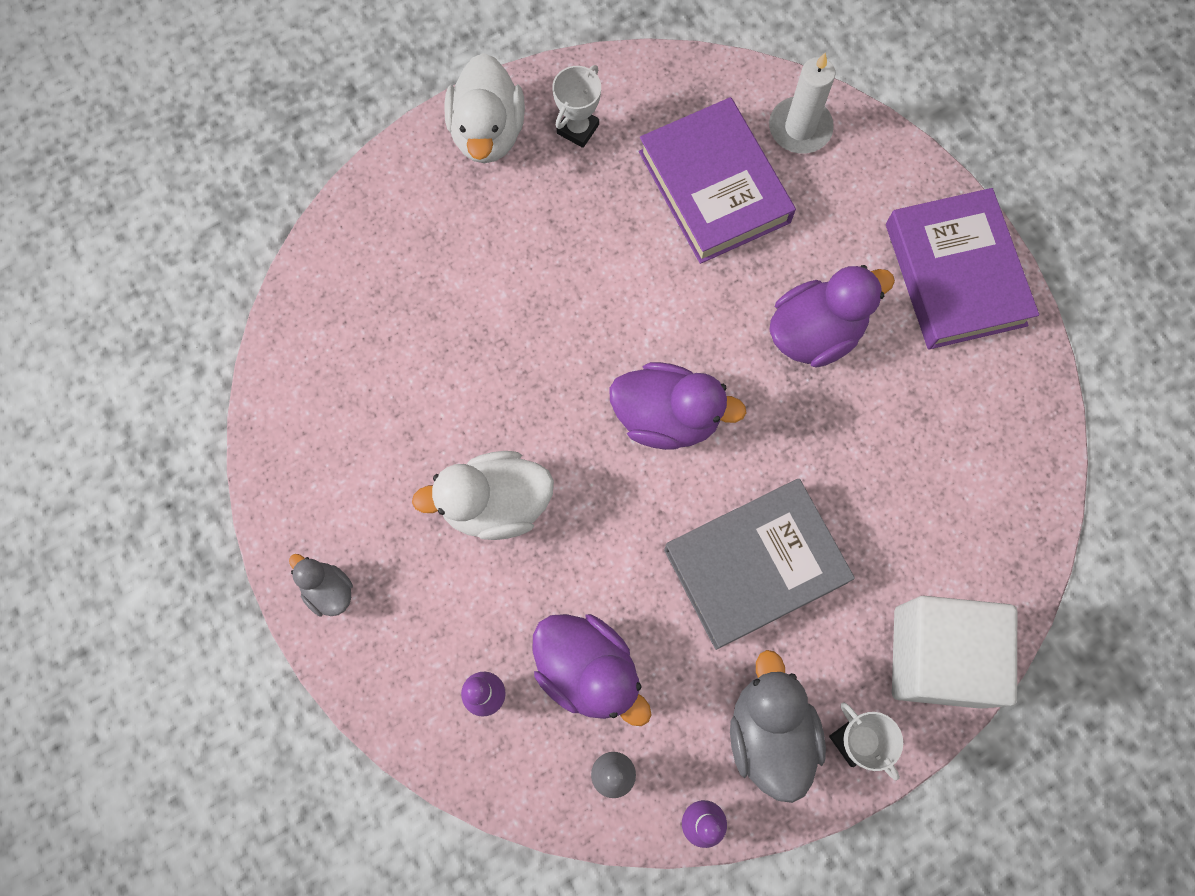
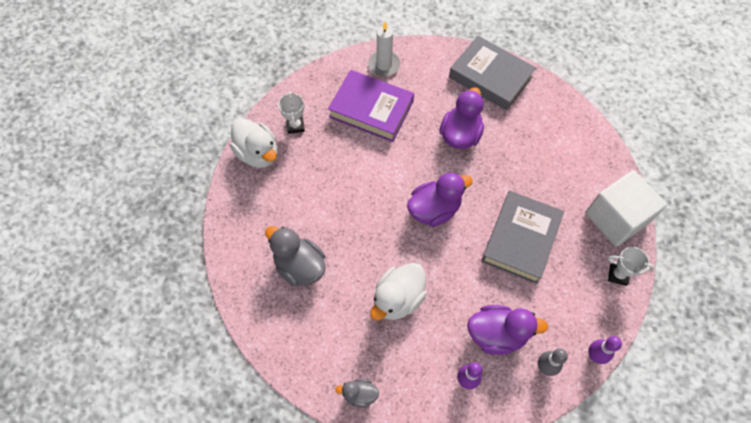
camera: 40 degrees left, 10 degrees down
grey duck [730,650,826,803] -> grey duck moved to [265,226,326,286]
purple book [886,188,1039,349] -> grey book [449,36,536,111]

